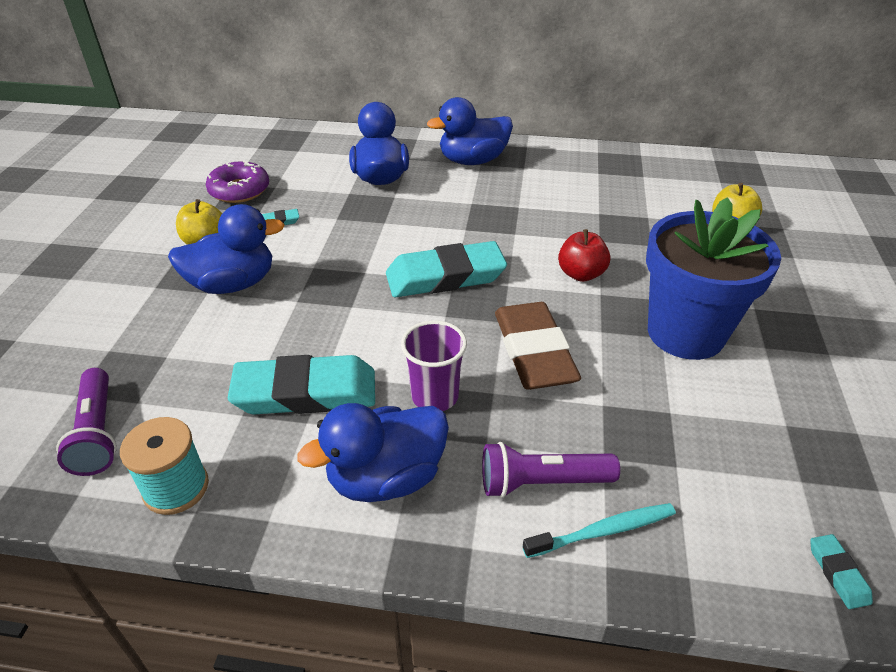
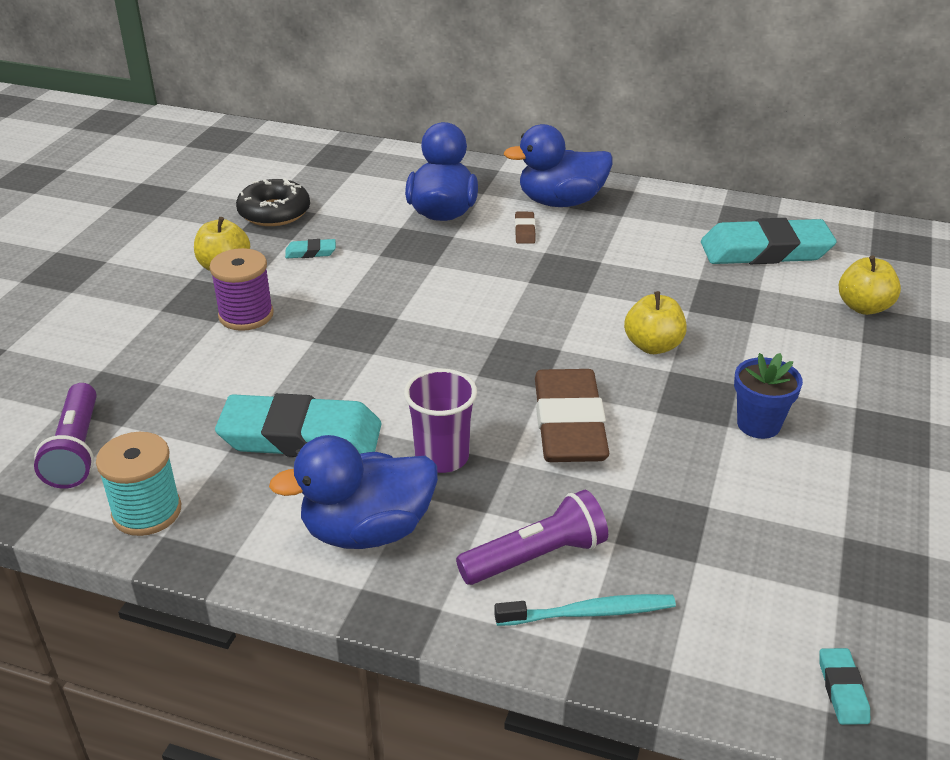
camera: 10 degrees right, 5 degrees down
blue duck [168,204,285,294] -> purple spool [210,248,274,331]
purple donut [206,161,269,203] -> black donut [236,178,310,226]
turquoise eraser [386,241,507,297] -> turquoise eraser moved to [701,218,837,264]
purple flashlight [482,442,620,498] -> purple flashlight turned 150 degrees clockwise [456,490,608,585]
red apple [558,229,610,282] -> yellow apple [624,291,687,354]
blue flower pot [646,197,781,360] -> blue flower pot [734,353,803,439], size x0.47
none -> brown eraser [515,212,535,244]

